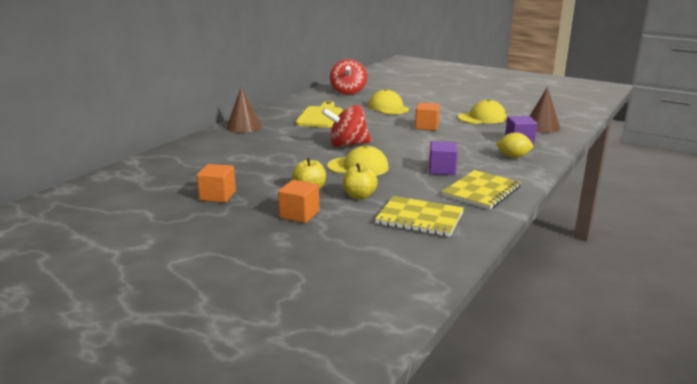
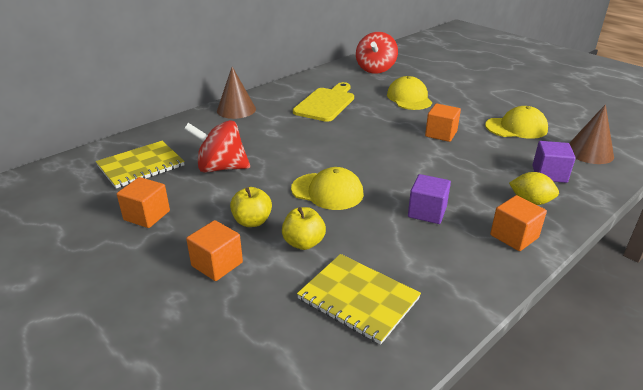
camera: 15 degrees right, 10 degrees up
red spinning top [322,105,372,148] -> red spinning top moved to [184,120,250,173]
yellow notebook [442,170,521,210] -> yellow notebook moved to [96,141,185,189]
none -> orange cube [490,195,547,251]

